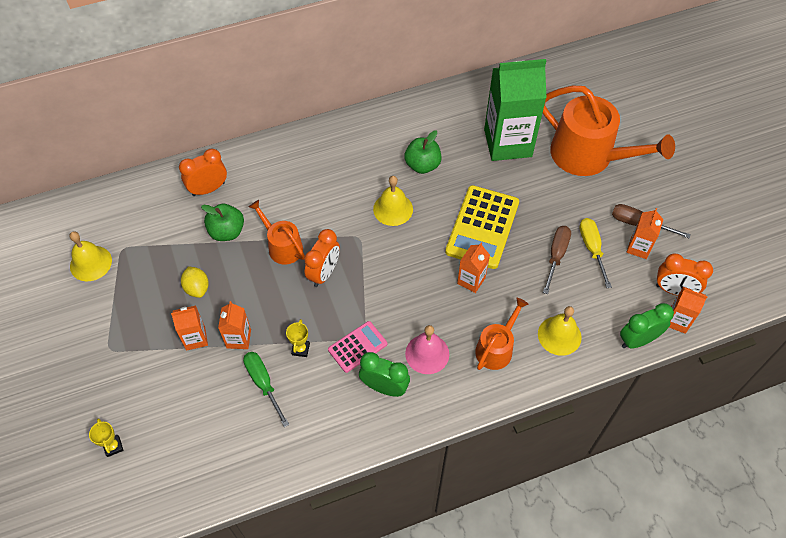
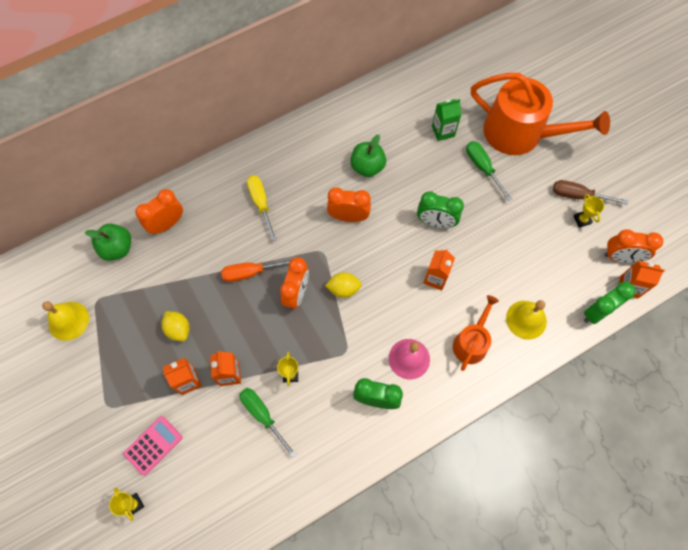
camera: 10 degrees left, 10 degrees up
green apple [201,204,244,241] -> green apple moved to [85,224,131,261]
orange watering can [249,200,305,265] -> orange screwdriver [221,259,292,282]
pink calculator [328,321,387,373] -> pink calculator moved to [123,416,183,476]
yellow bell [373,176,413,226] -> orange clock [327,187,371,222]
yellow calculator [445,185,519,269] -> green clock [417,191,464,228]
green carton [484,59,547,161] -> green carton [432,99,462,141], size x0.46
brown screwdriver [543,226,571,294] -> none
yellow screwdriver [579,218,612,288] -> yellow screwdriver moved to [247,175,277,241]
orange carton [627,208,663,259] -> yellow trophy [573,194,604,228]
none -> yellow lemon [325,272,362,298]
none -> green screwdriver [466,141,512,201]

